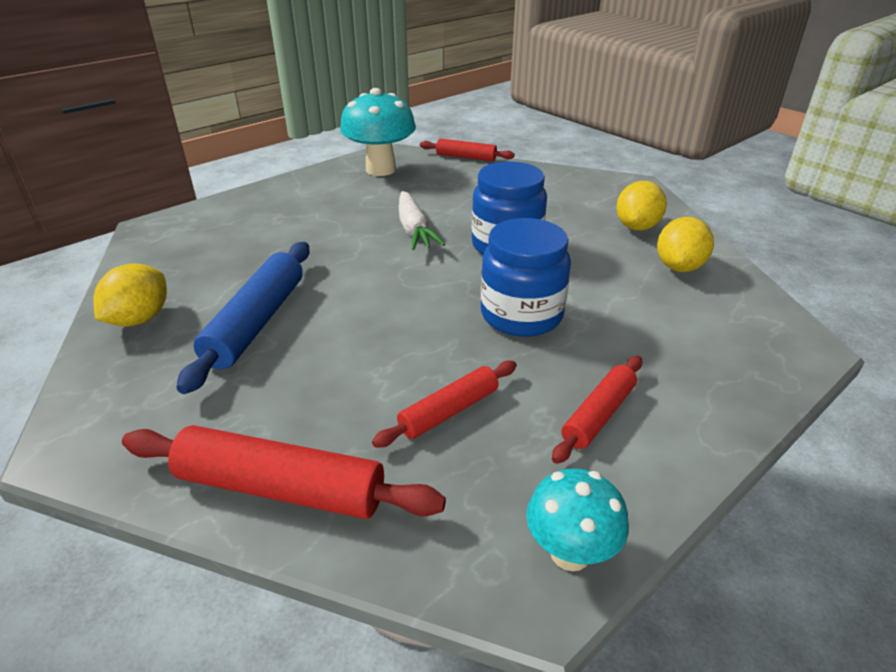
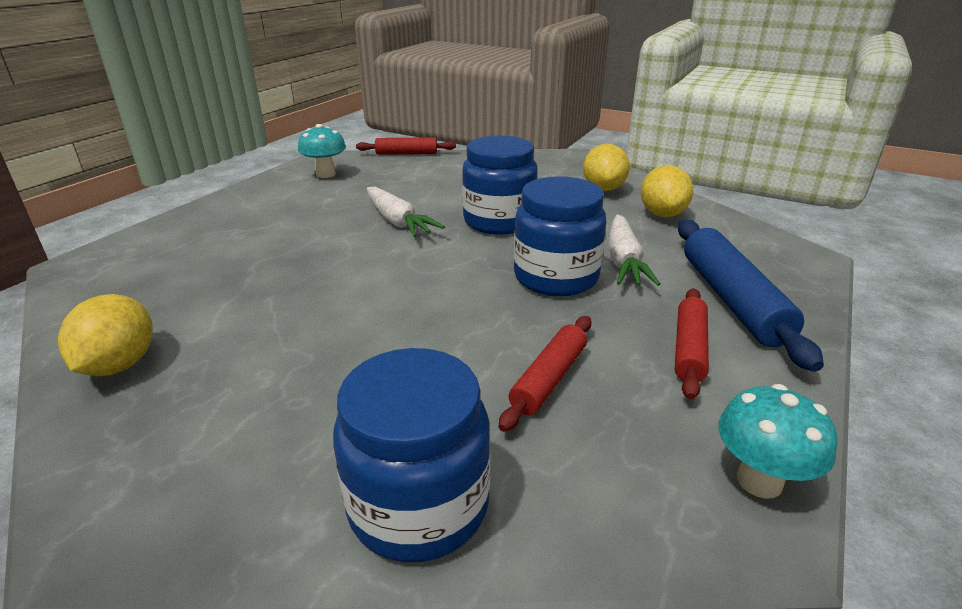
camera: 20 degrees left, 5 degrees down
red rolling pin [122,425,446,519] -> blue jar [333,348,490,562]
blue rolling pin [177,242,310,394] -> blue rolling pin moved to [678,220,824,372]
turquoise mushroom [340,88,416,176] -> turquoise mushroom [298,124,346,178], size x0.60
none -> white carrot [608,215,660,286]

